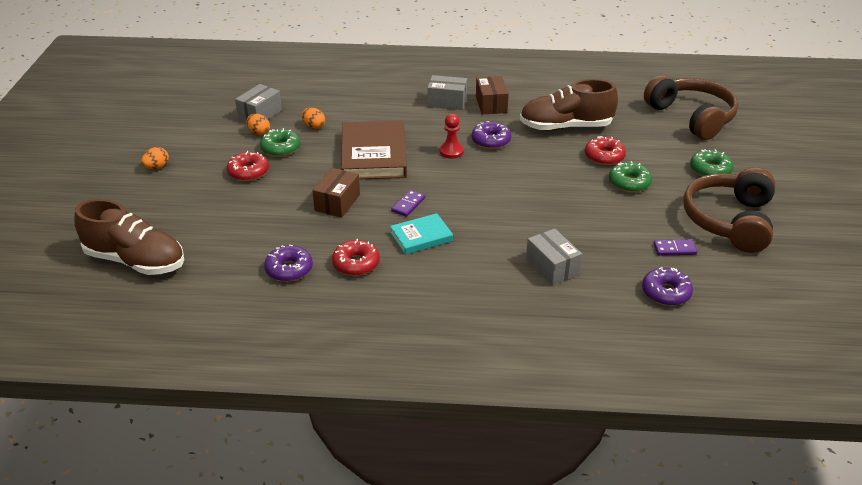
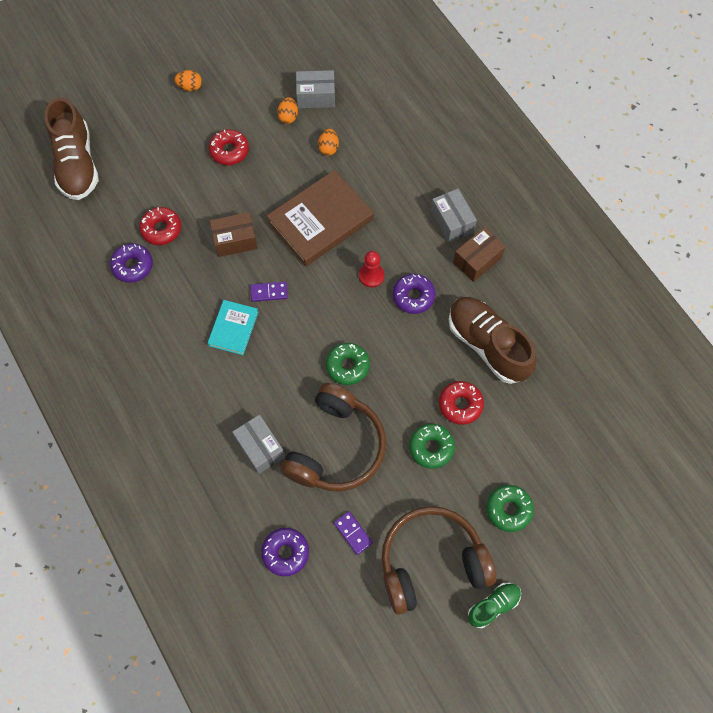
camera: 55 degrees right, 30 degrees up
green donut [260,128,301,157] -> green donut moved to [326,343,370,385]
red donut [332,239,380,276] -> red donut moved to [139,207,181,245]
turquoise book [390,213,453,255] -> turquoise book turned 75 degrees clockwise [207,300,258,355]
grey box [526,229,582,286] -> grey box turned 60 degrees counterclockwise [232,415,285,474]
brown headphones [644,75,738,140] -> brown headphones moved to [280,383,386,491]
none -> green shoe [468,583,521,628]

